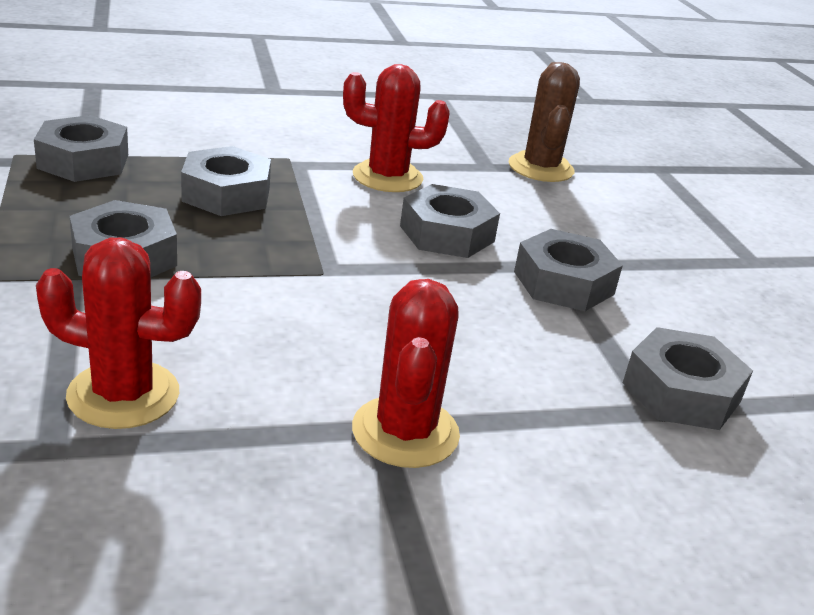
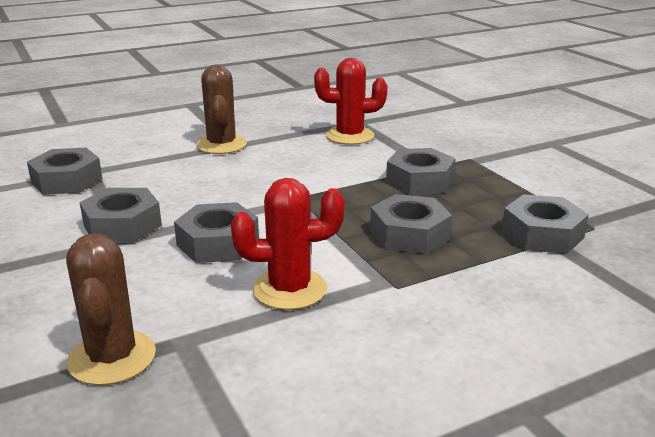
camera: 170 degrees right, 5 degrees down
red cactus [352,279,460,468] -> brown cactus [196,65,247,154]

